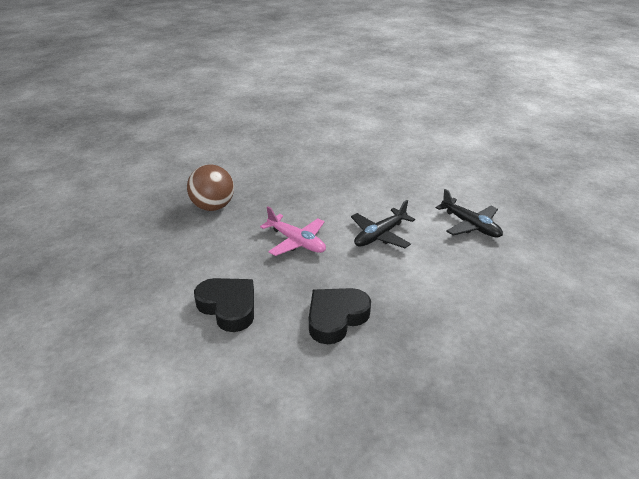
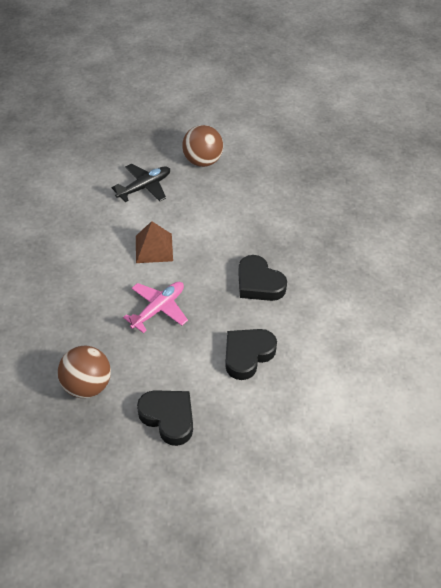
camera: 90 degrees left, 15 degrees up
black plane [351,200,415,248] -> brown pyramid [136,221,173,263]
none -> black heart [137,390,193,446]
none -> brown ball [182,125,223,167]

